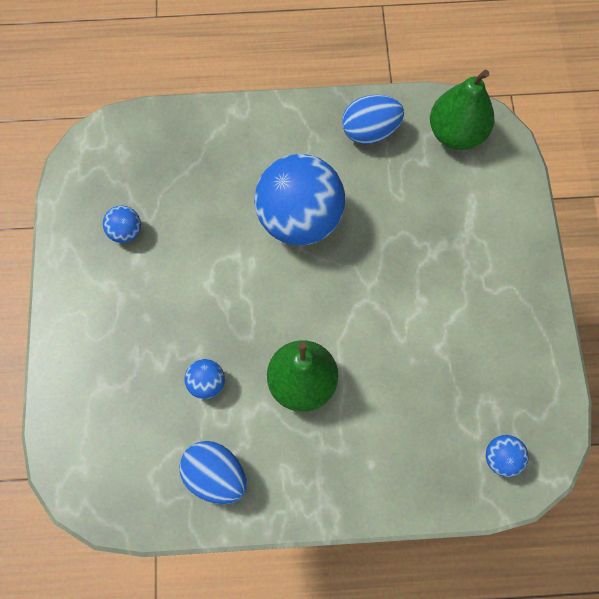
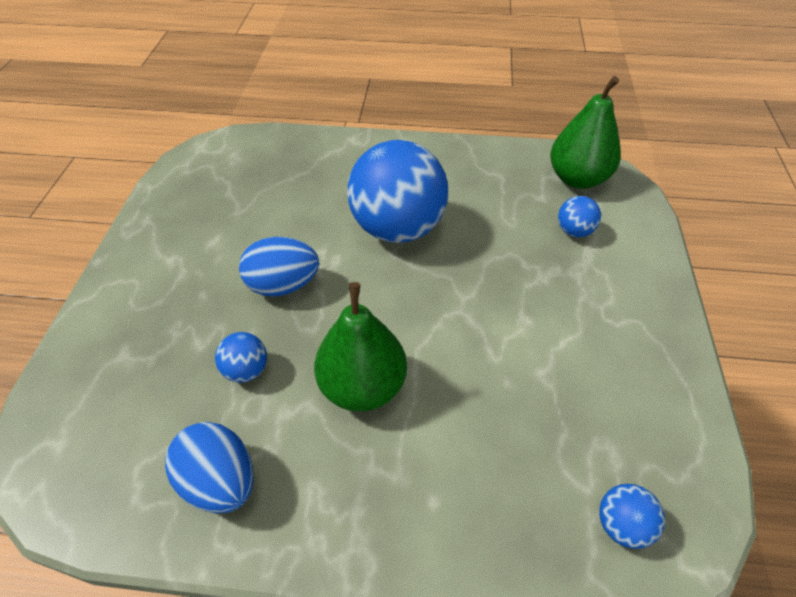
camera: 10 degrees right, 20 degrees down
blue ball [103,206,141,243] -> blue ball moved to [558,196,601,237]
blue egg [342,95,404,144] -> blue egg moved to [239,237,319,297]

